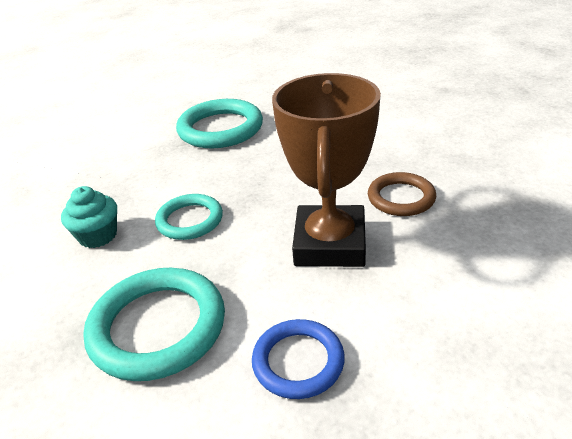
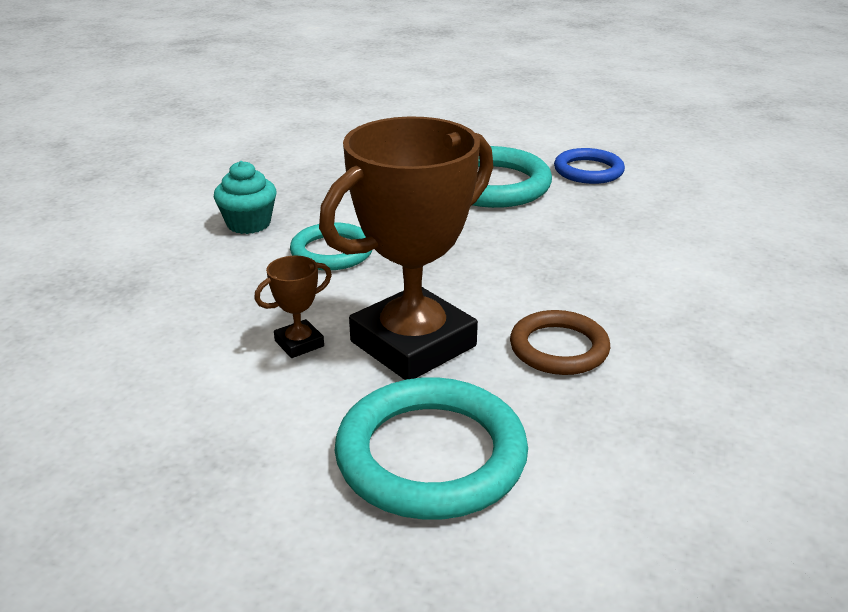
camera: 40 degrees right, 5 degrees down
turquoise ring [83,268,225,381] -> turquoise ring moved to [335,377,528,520]
blue ring [252,319,345,399] -> blue ring moved to [554,148,625,184]
none -> brown trophy [254,256,332,358]

